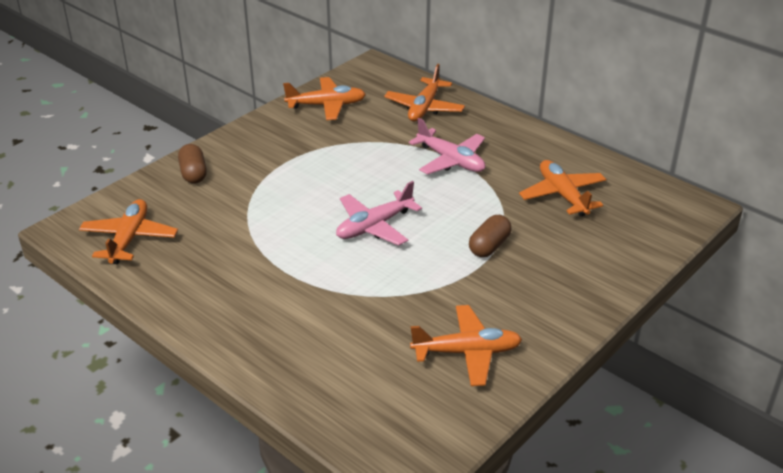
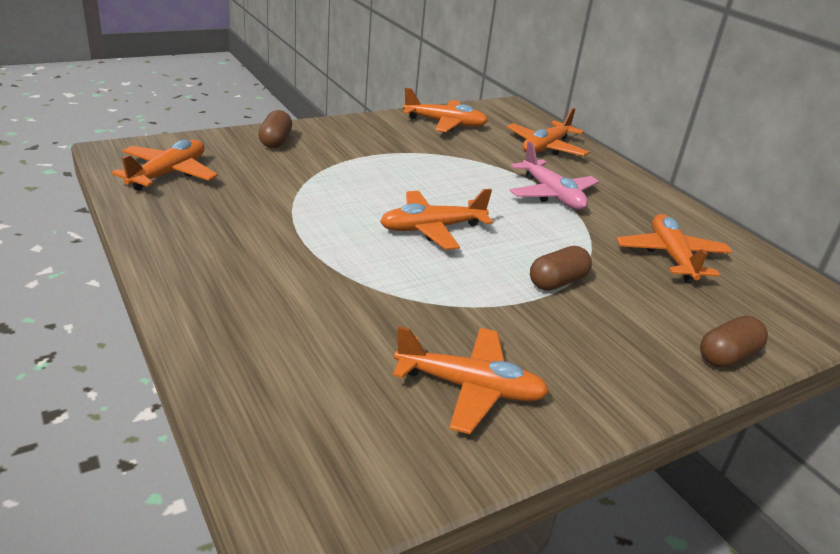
camera: 15 degrees right, 5 degrees down
pink plane [336,181,422,246] -> orange plane [380,189,493,250]
none -> brown capsule [700,316,768,368]

